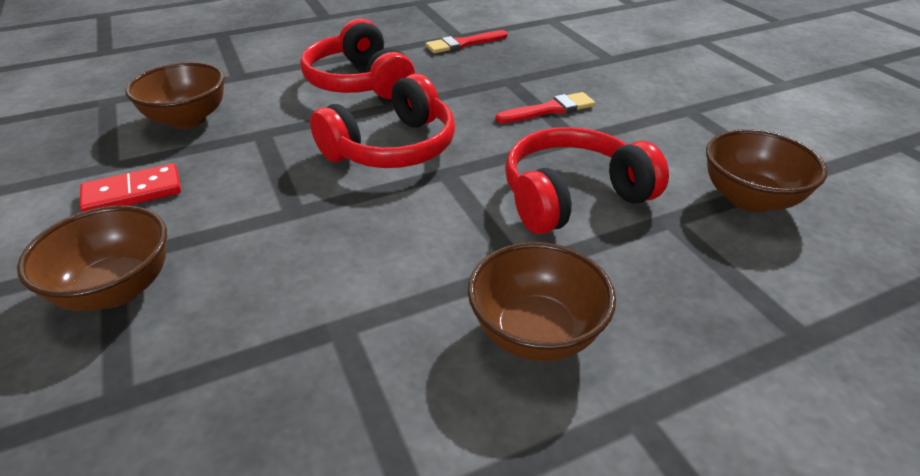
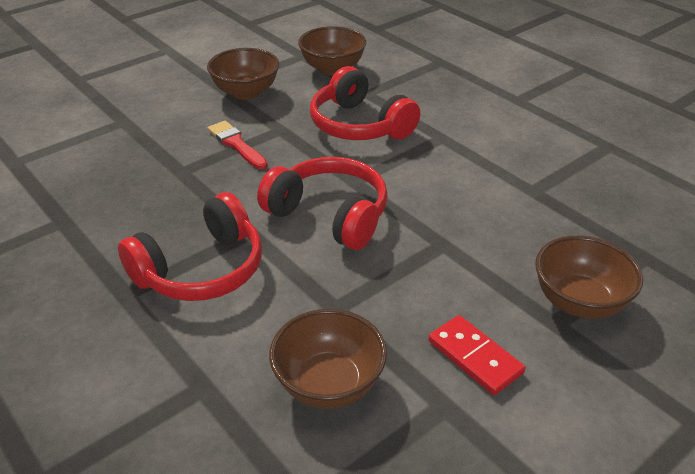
camera: 105 degrees left, 0 degrees up
red brush [425,30,508,53] -> none
brown bowl [468,242,616,362] -> brown bowl moved to [207,48,279,100]

